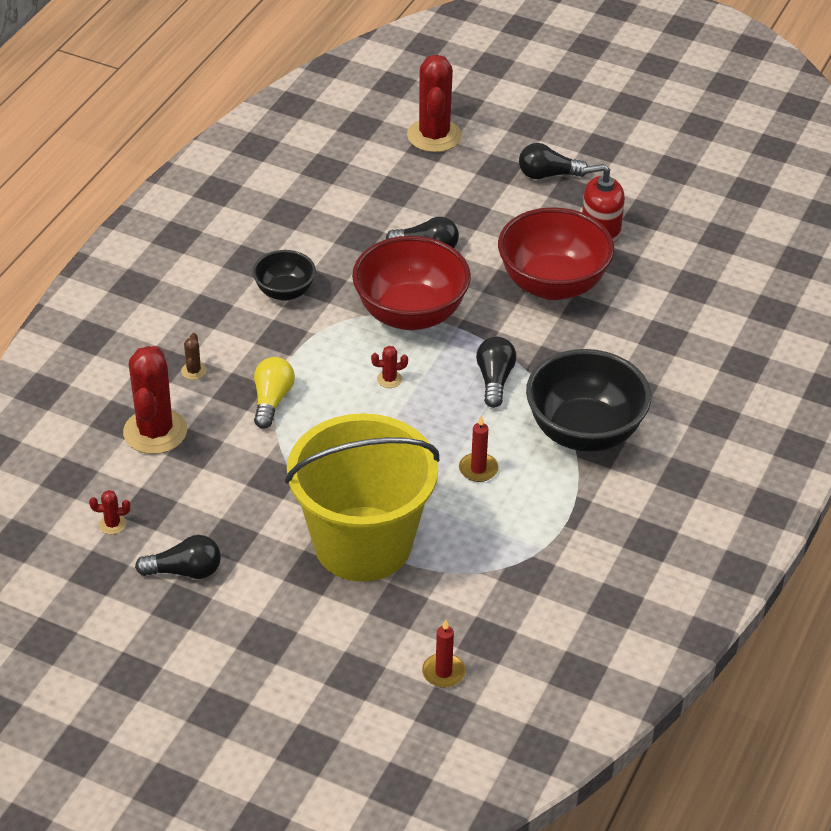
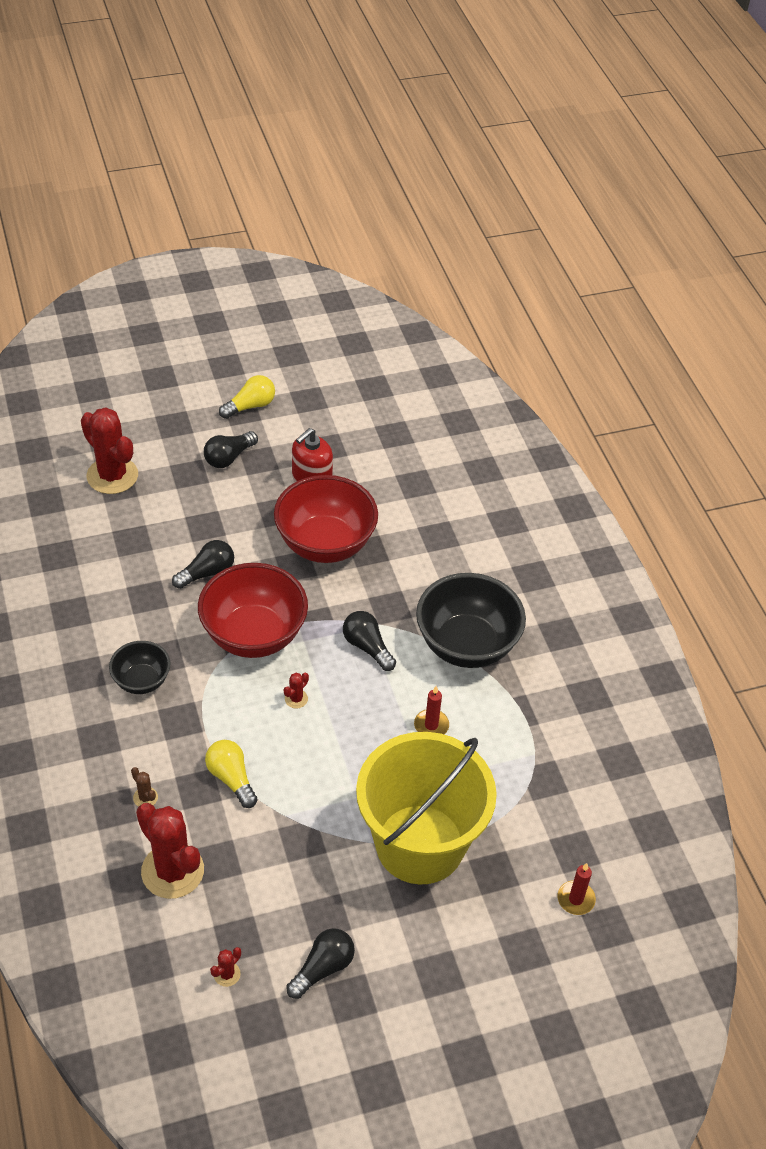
camera: 45 degrees left, 5 degrees up
none -> yellow light bulb [219,375,275,419]

